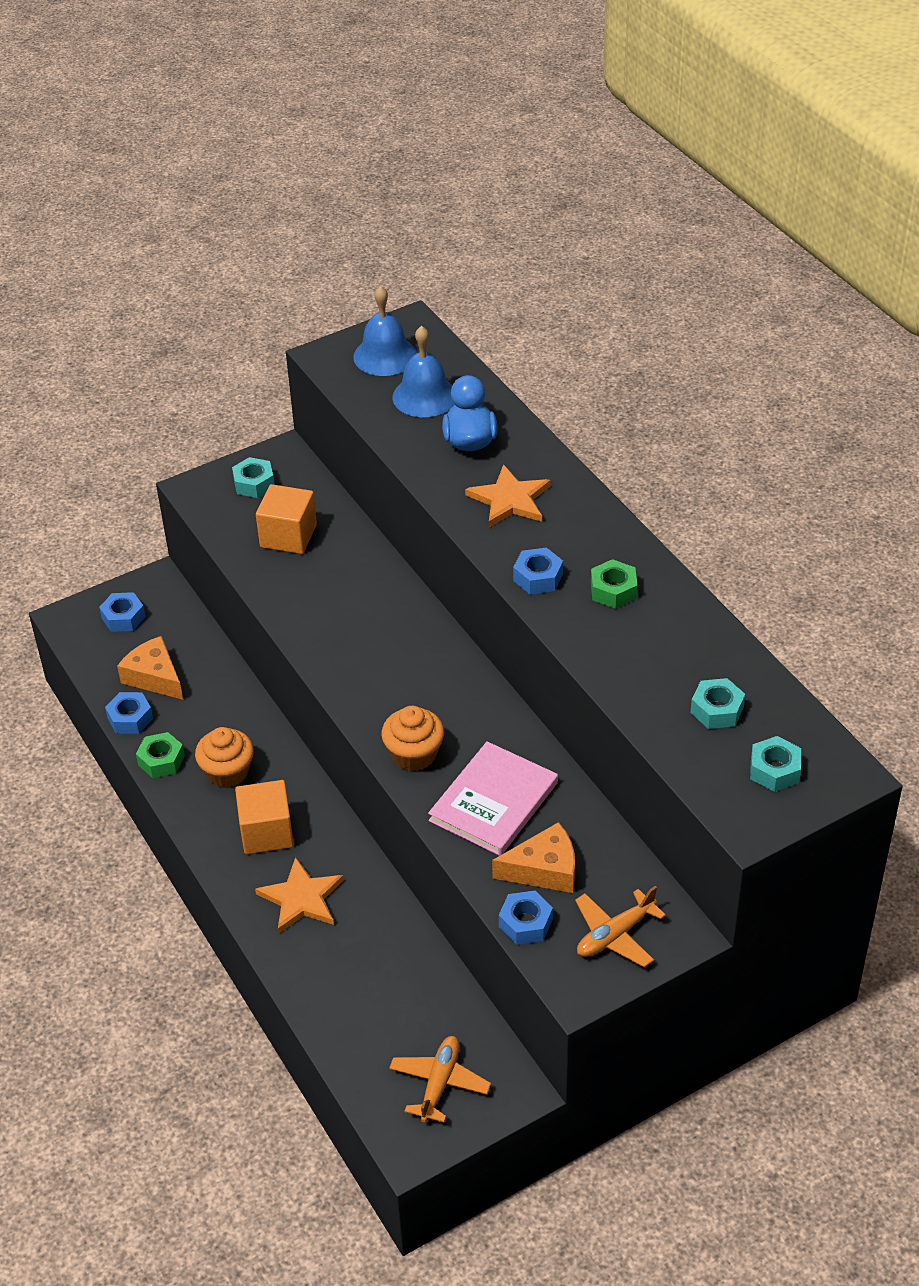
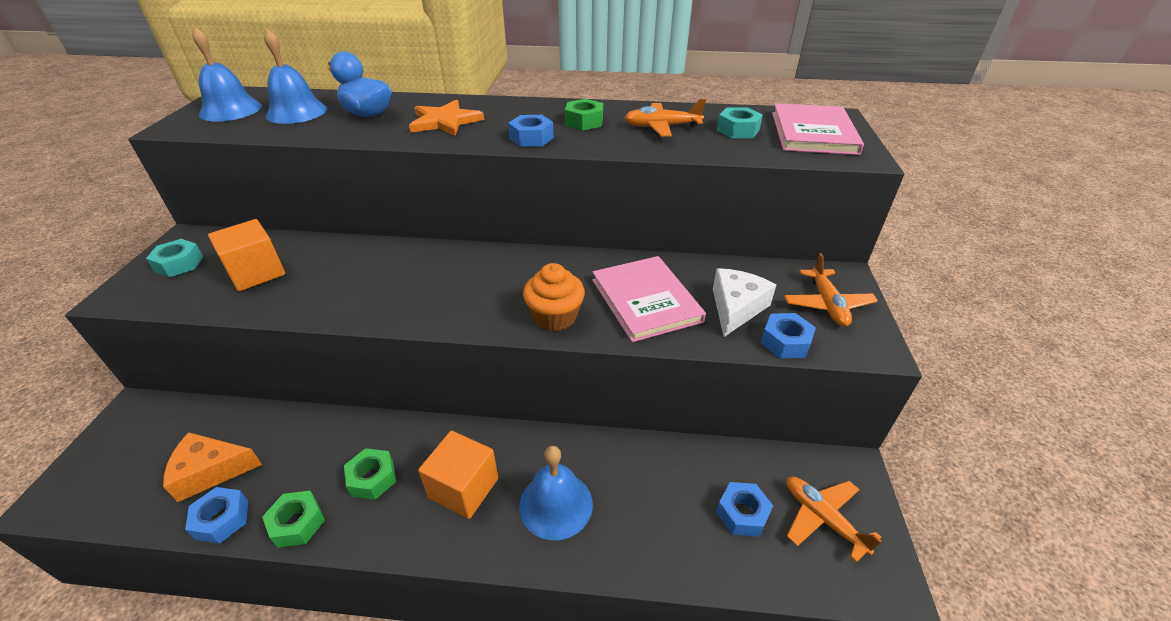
camera: 55 degrees left, 5 degrees down
blue nut [99,592,145,632] -> blue nut moved to [716,482,773,537]
orange cupcake [195,727,254,788] -> green nut [344,448,396,500]
orange star [255,857,344,933] -> blue bell [519,446,593,540]
orange cheese [492,822,575,893] -> white cheese [713,268,776,337]
turquoise nut [750,736,801,792] -> pink book [772,103,864,155]
none -> orange plane [624,99,706,137]

